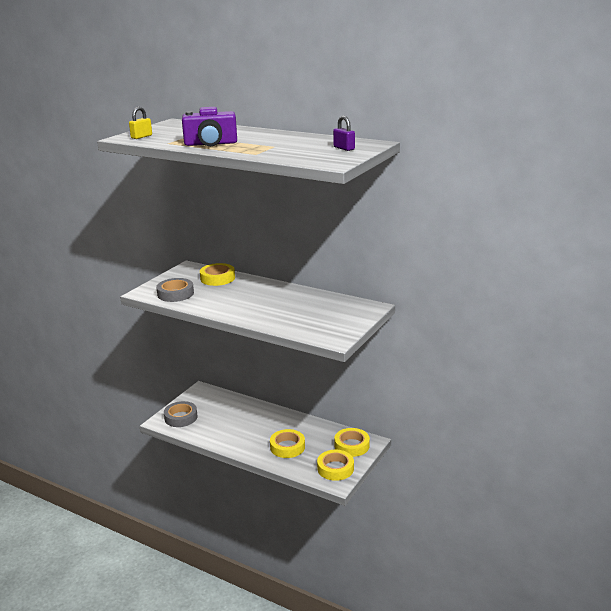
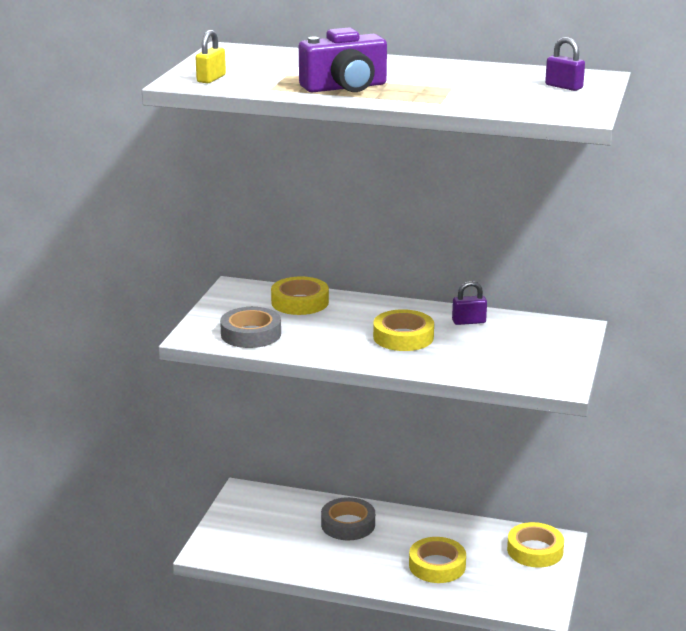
camera: 15 degrees left, 0 degrees up
grey tape [164,401,198,427] -> grey tape moved to [321,497,375,540]
yellow tape [317,450,354,481] -> yellow tape moved to [373,309,434,351]
none -> purple padlock [452,281,487,325]

